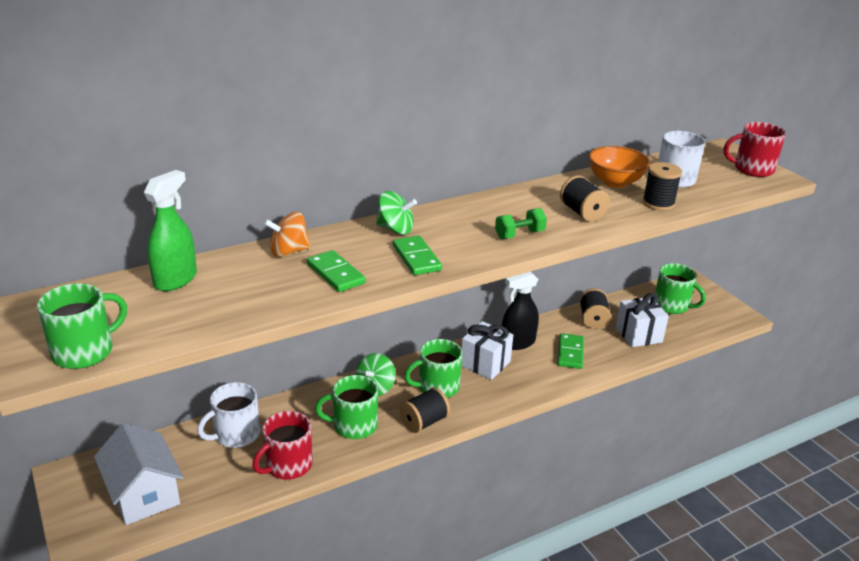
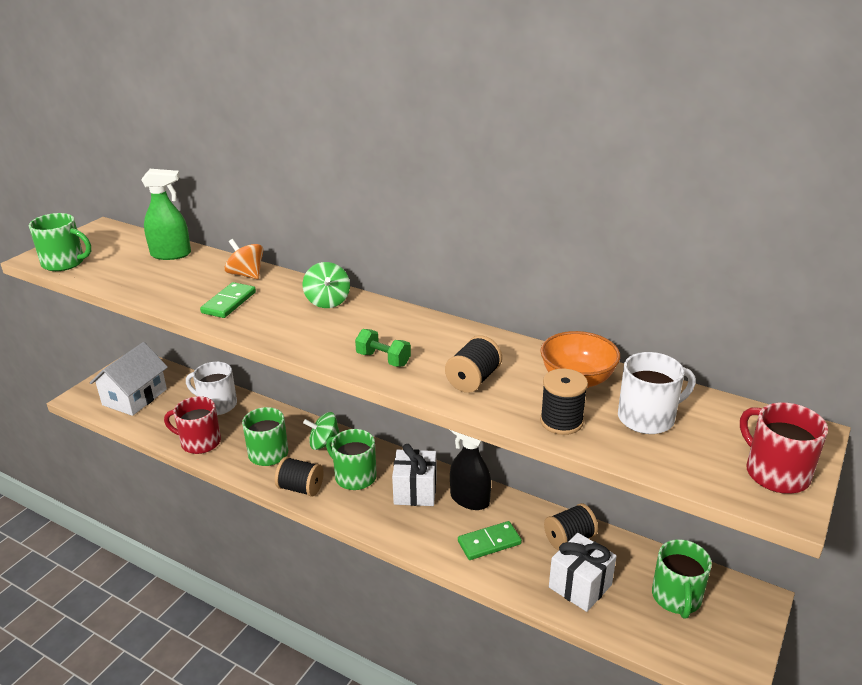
camera: 60 degrees right, 0 degrees up
green domino [393,236,442,275] -> none

